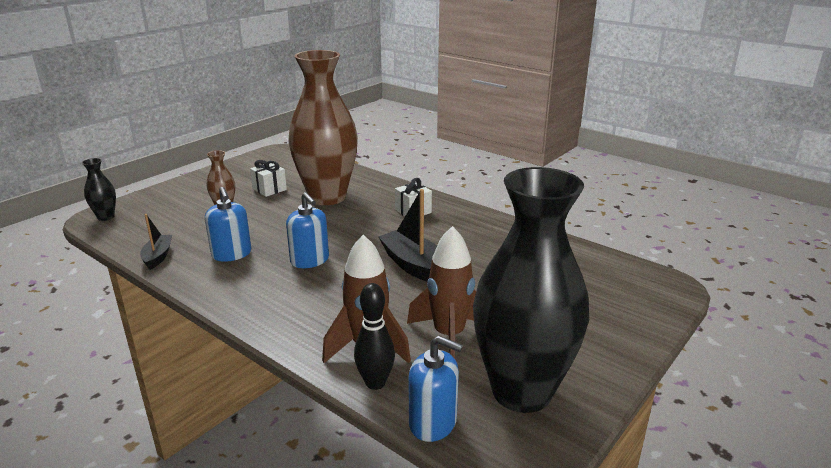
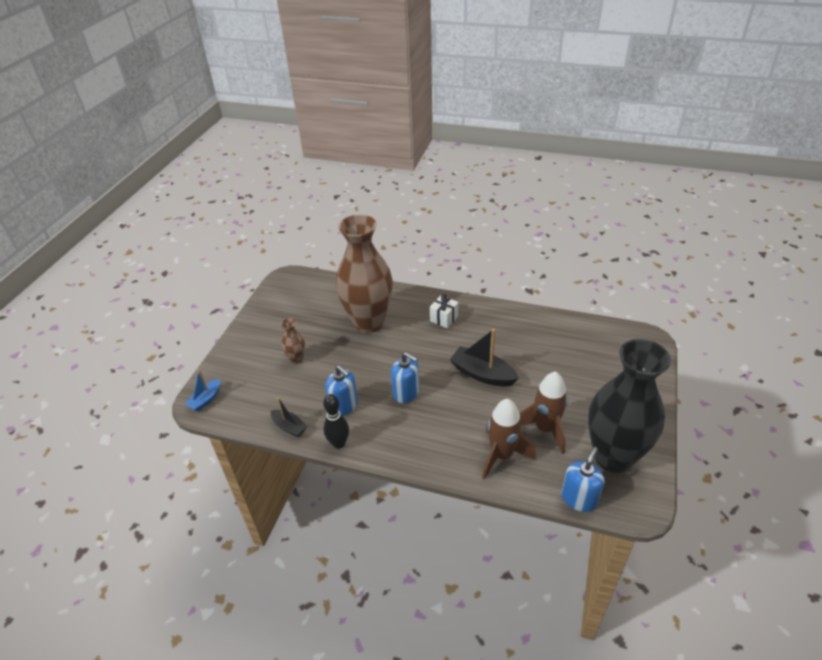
camera: 20 degrees left, 15 degrees up
black vase [82,158,116,221] -> blue boat [185,369,220,411]
black boat [140,214,172,270] -> black boat turned 150 degrees clockwise [271,397,307,437]
white gift [250,160,287,197] -> none
black bowling pin [354,283,395,390] -> black bowling pin moved to [323,394,349,449]
blue soap dispenser [408,336,463,442] -> blue soap dispenser turned 60 degrees counterclockwise [562,447,604,512]

